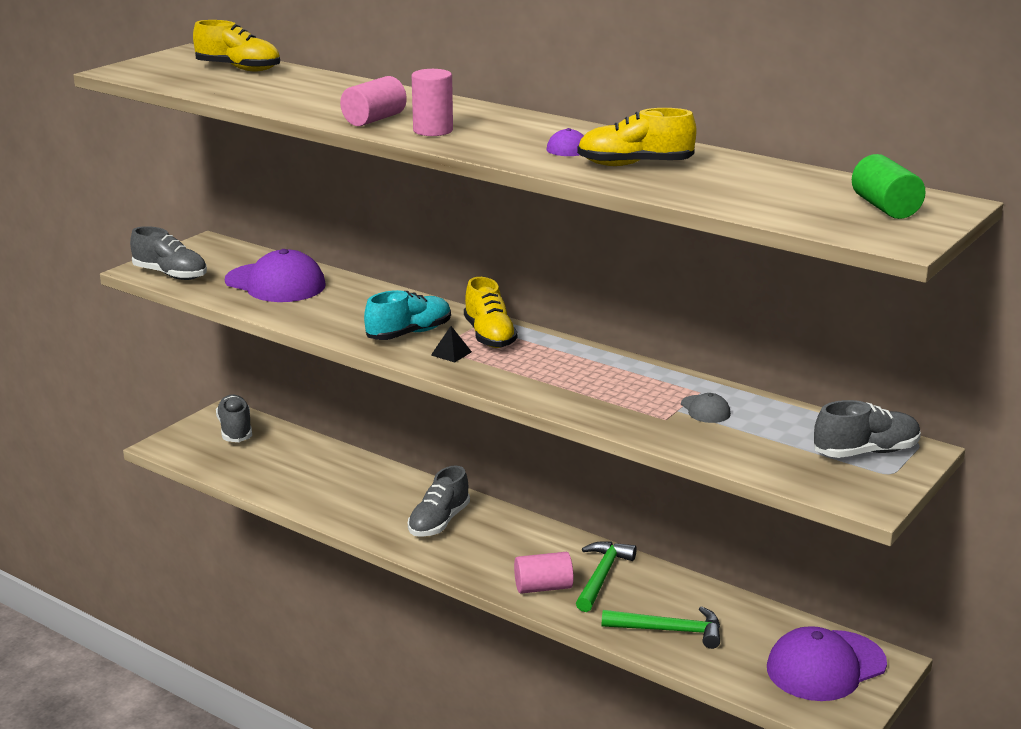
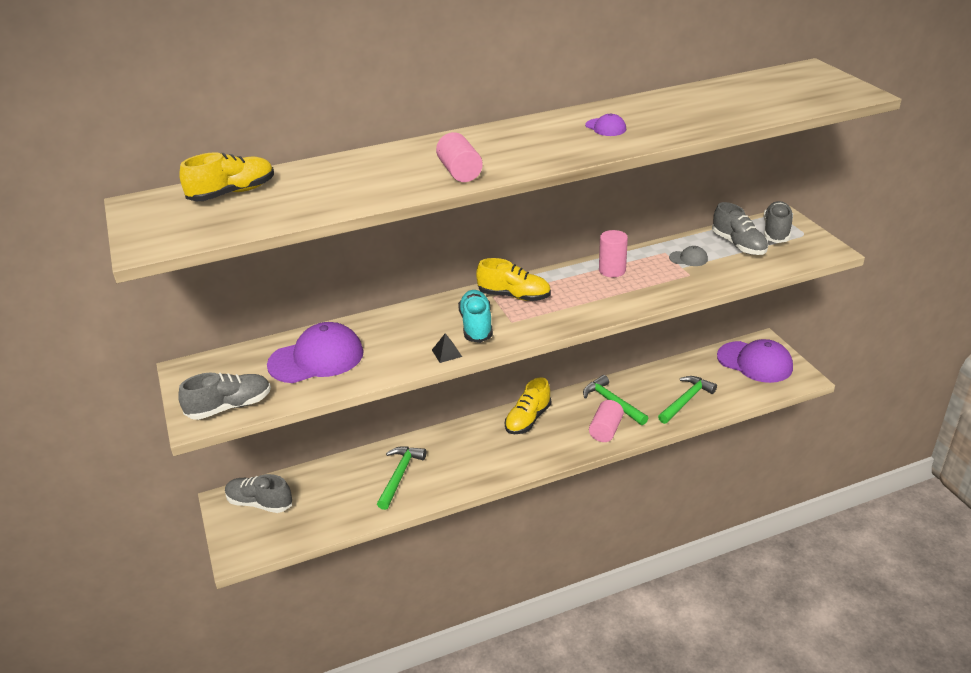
camera: 55 degrees left, 10 degrees up
grey shoe [408,465,470,537] -> grey shoe moved to [712,202,768,255]
pink cylinder [412,69,453,136] -> pink cylinder moved to [599,230,628,277]
black pyramid [431,326,472,363] -> black pyramid moved to [432,333,462,363]
yellow shoe [577,108,696,166] -> yellow shoe moved to [505,377,551,434]
purple cap [767,626,887,701] -> purple cap turned 60 degrees counterclockwise [717,339,793,383]
green cylinder [852,154,926,219] -> none
none -> green hammer [377,446,426,510]

